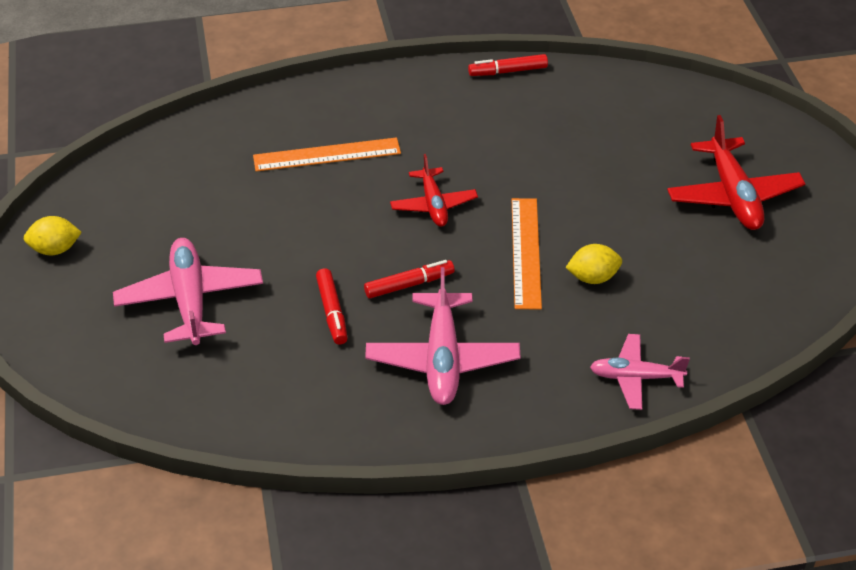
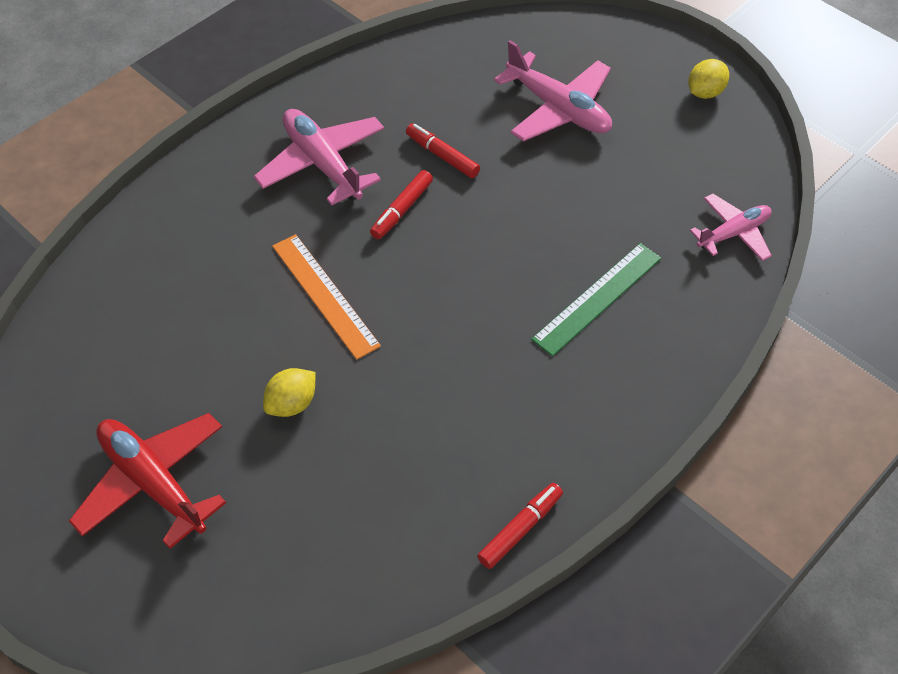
camera: 145 degrees right, 10 degrees up
orange ruler [253,137,401,171] -> green ruler [531,243,661,356]
red plane [390,154,478,227] -> none
yellow lemon [565,244,622,284] -> yellow lemon moved to [263,368,316,417]
pink plane [590,334,690,410] -> pink plane moved to [690,194,772,261]

